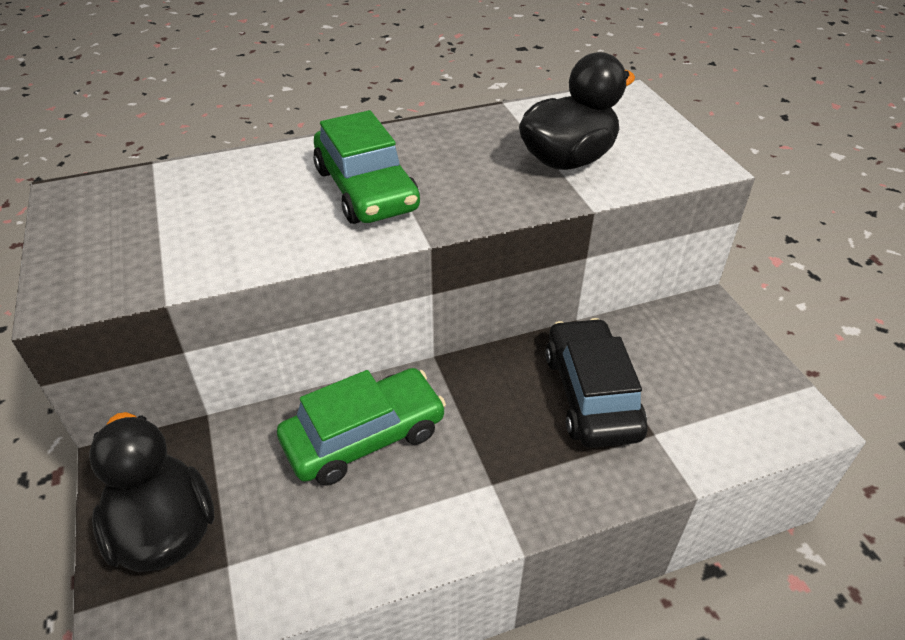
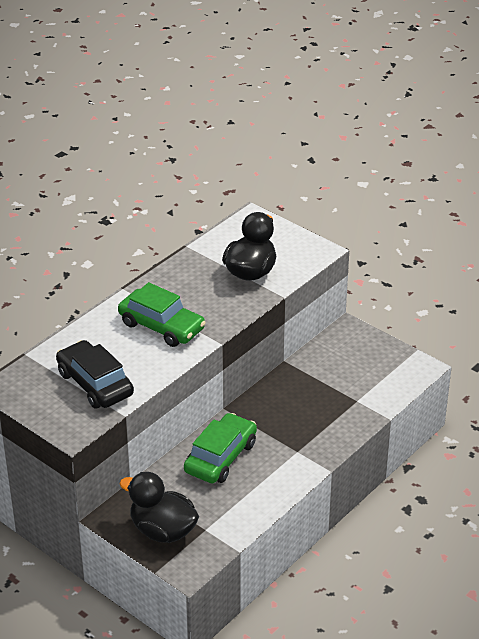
camera: 30 degrees left, 5 degrees down
black car [545,318,647,448] -> black car moved to [56,340,134,409]

